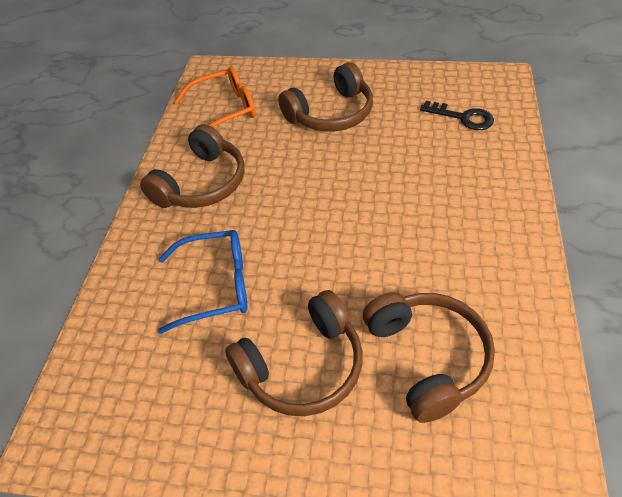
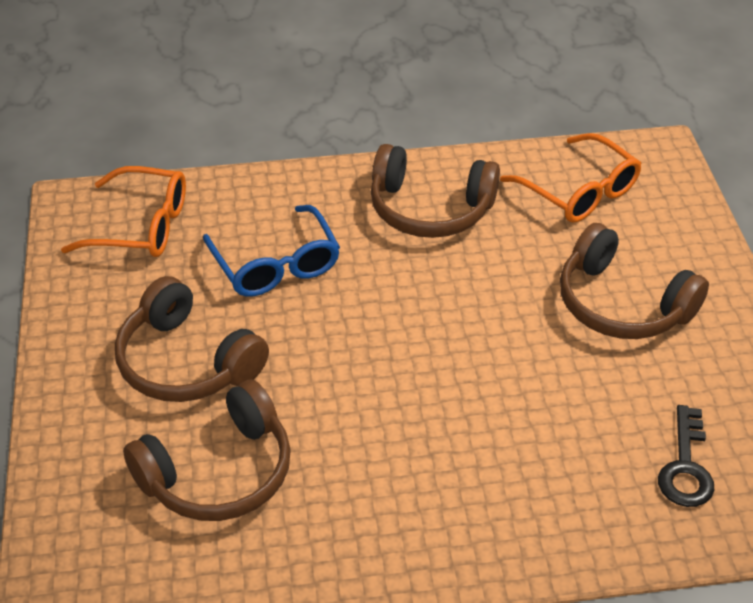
camera: 70 degrees right, 5 degrees down
none -> orange glasses [61,166,186,257]

